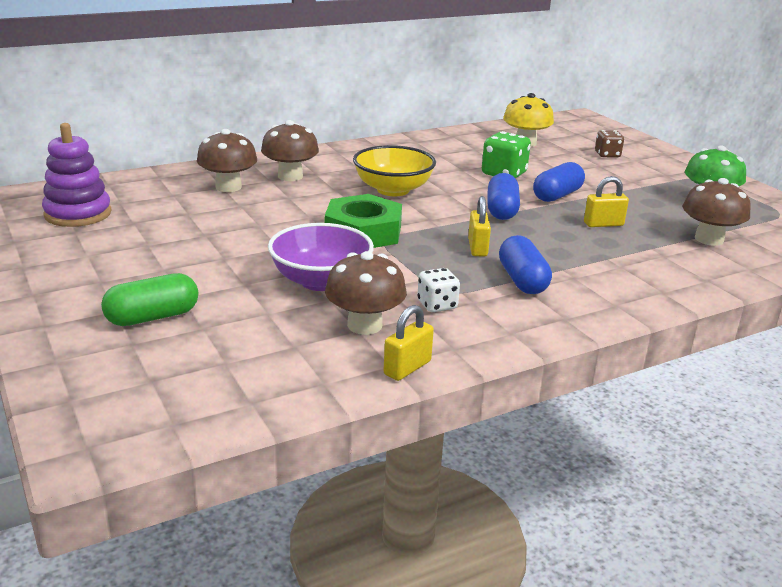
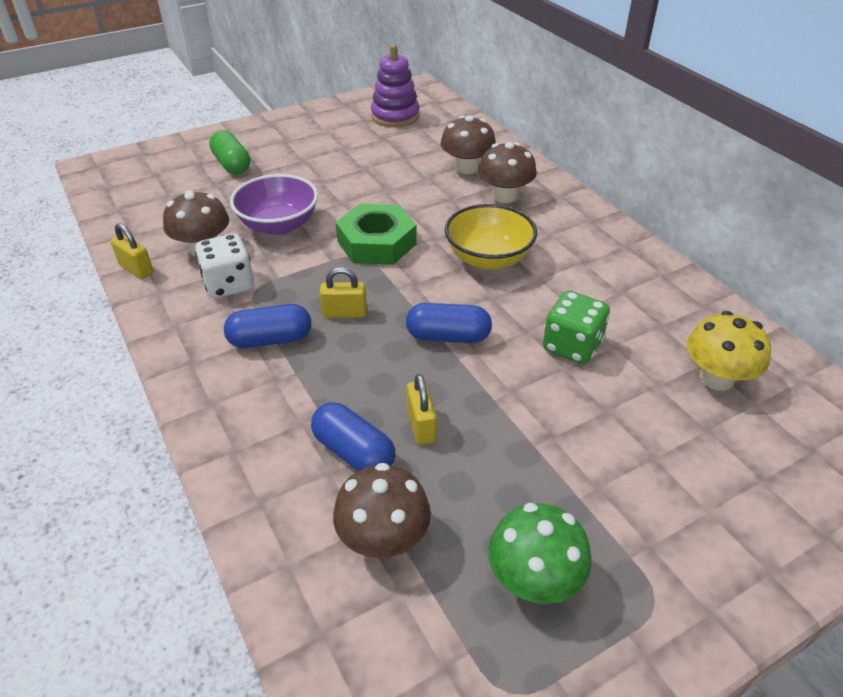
camera: 90 degrees right, 15 degrees up
white dice [417,268,460,312] -> white dice [195,234,254,298], size x1.56
blue capsule [533,162,585,202] -> blue capsule moved to [311,402,395,471]
brown dice [595,130,624,157] -> none

